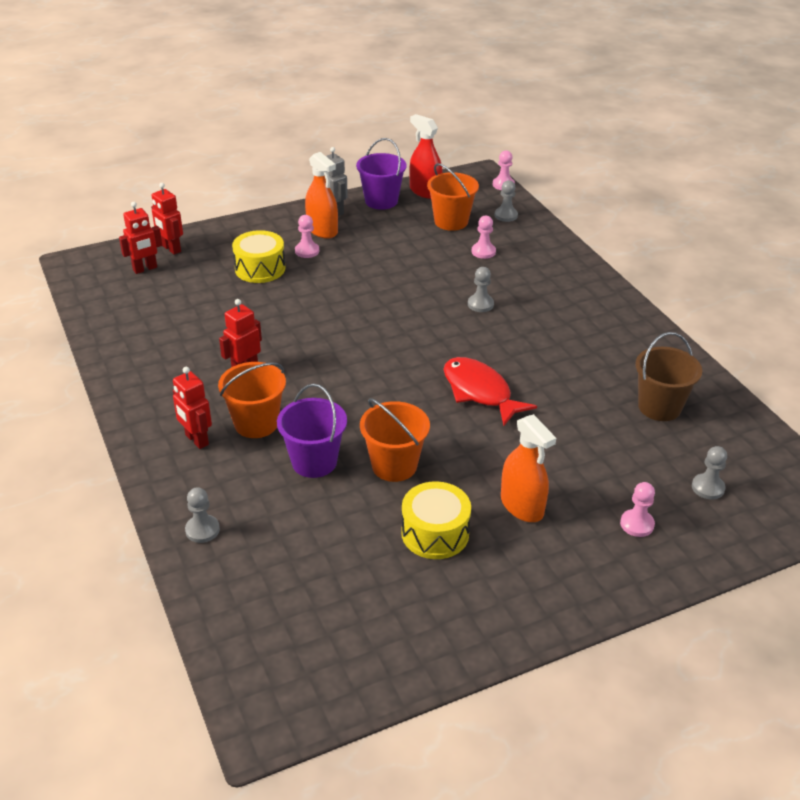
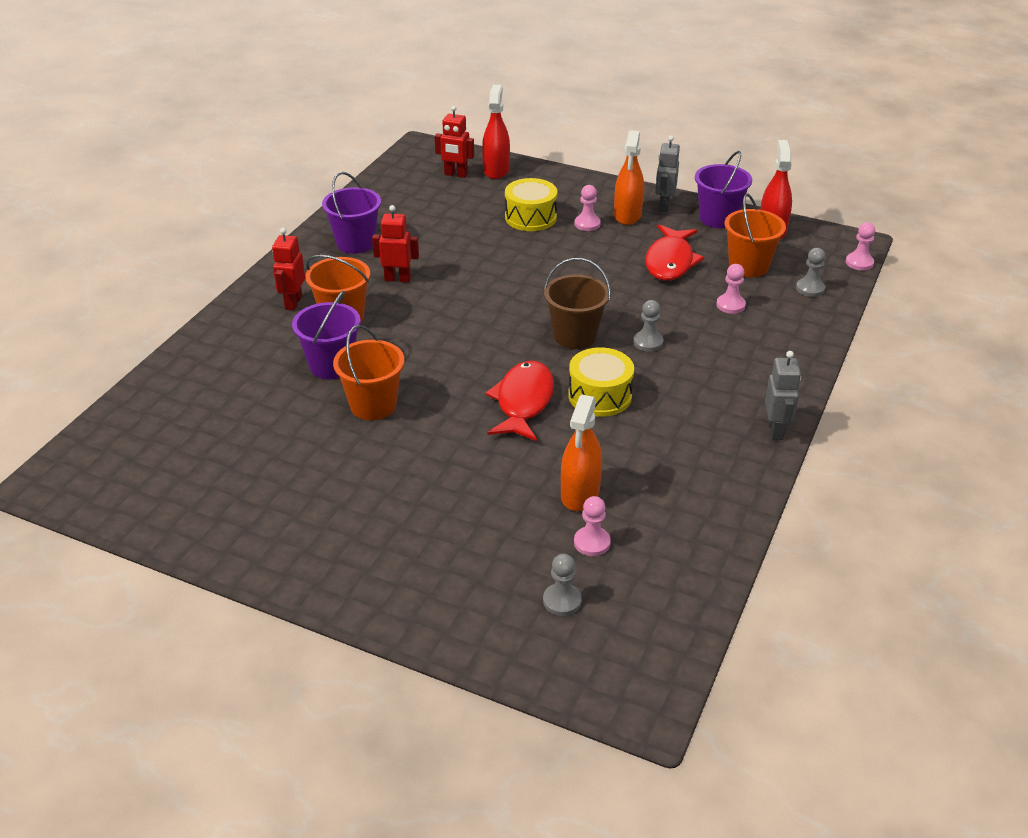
camera: 50 degrees right, 0 degrees up
red robot [151,183,183,255] -> red spray bottle [482,85,510,179]
grey pawn [185,487,220,543] -> none
yellow drum [401,481,471,559] -> yellow drum moved to [568,347,634,417]
orange spray bottle [501,414,556,522] -> orange spray bottle moved to [561,395,602,511]
pink pawn [620,482,655,537] -> pink pawn moved to [574,496,611,556]
brown bucket [635,332,702,421] -> brown bucket moved to [544,258,611,349]
none -> purple bucket [322,172,381,254]
none -> red fish [645,225,704,281]
none -> grey robot [765,351,801,440]

